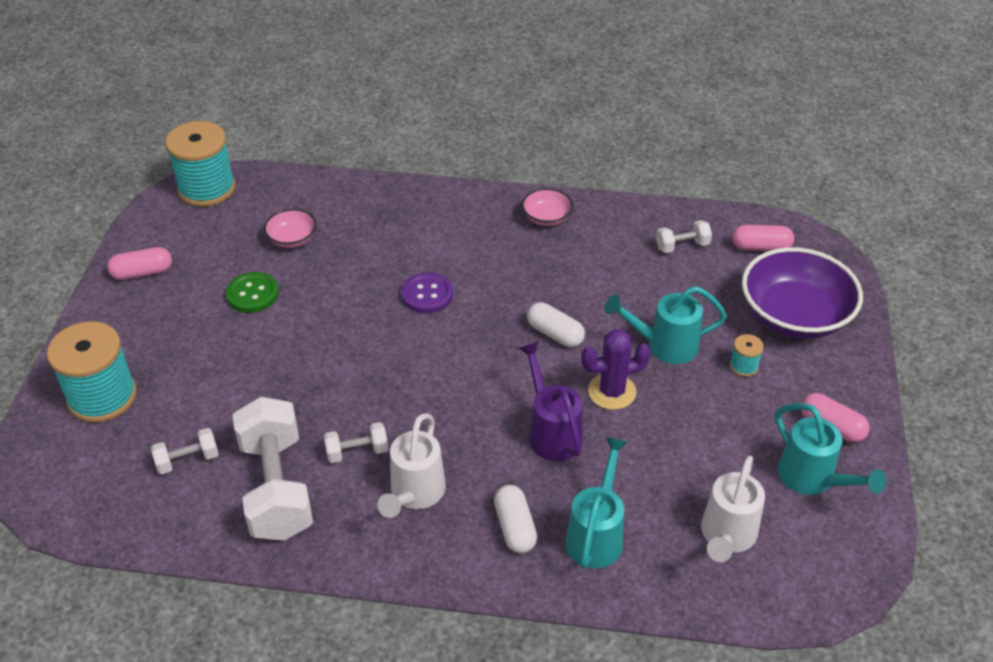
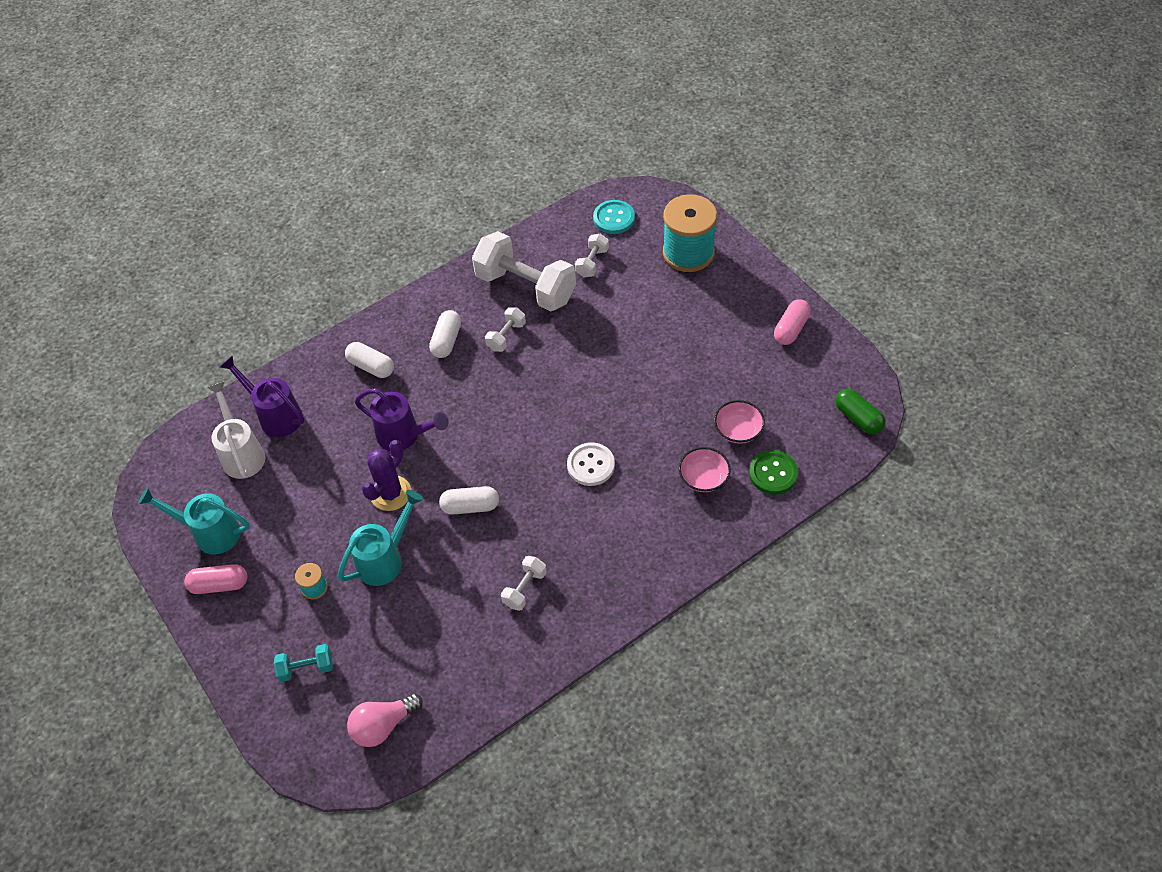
camera: 140 degrees right, 10 degrees up
turquoise spool [165,121,236,207] -> green capsule [835,389,886,434]
green button [226,272,279,313] -> green button moved to [749,450,798,494]
white watering can [377,413,446,518] -> white capsule [429,310,461,358]
purple button [401,272,453,313] -> white button [567,442,615,486]
pink bowl [522,188,573,226] -> pink bowl moved to [679,447,731,492]
turquoise watering can [565,437,628,568] -> none
white dumbbell [656,220,712,253] -> white dumbbell moved to [501,556,547,611]
pink capsule [732,225,794,251] -> pink light bulb [347,693,423,747]
purple bowl [742,247,863,339] -> turquoise dumbbell [274,644,333,682]
none -> purple watering can [220,355,305,437]
none -> turquoise button [593,200,635,234]

